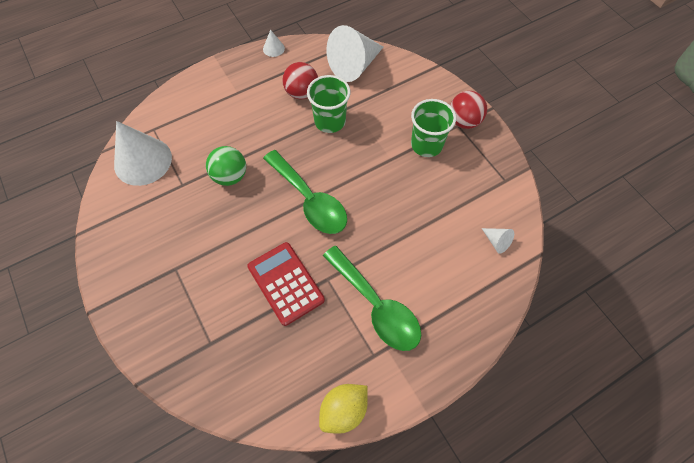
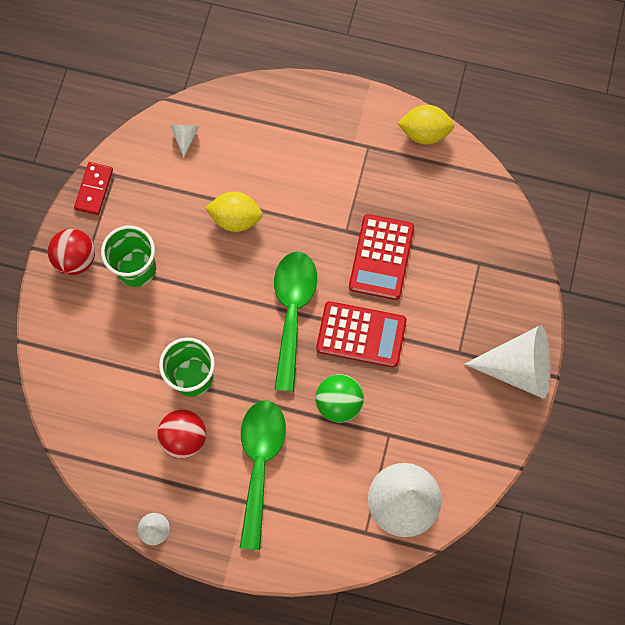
camera: 135 degrees left, 10 degrees up
green spoon [323,246,421,351] -> green spoon moved to [240,400,286,550]
white cone [326,25,383,82] -> white cone moved to [464,325,550,398]
none -> red domino [74,162,113,215]
none -> yellow lemon [205,192,263,232]
none -> red calculator [316,301,406,367]

